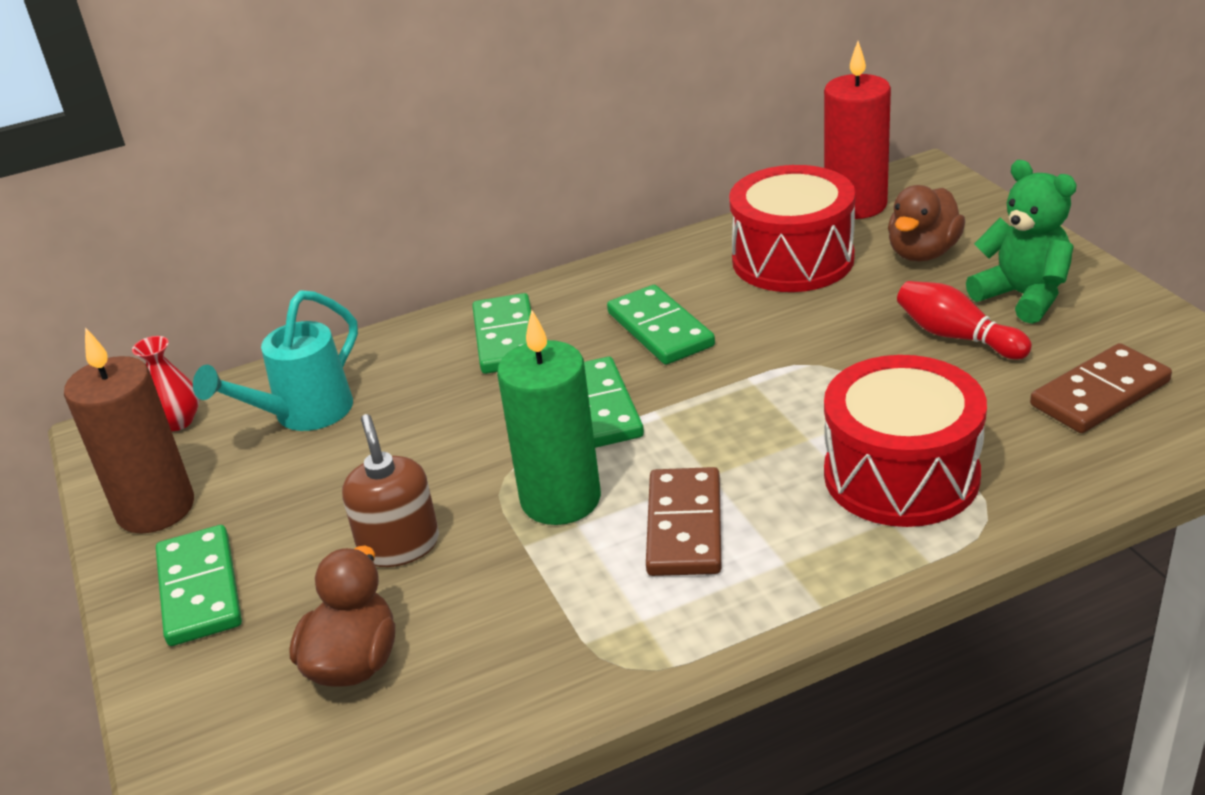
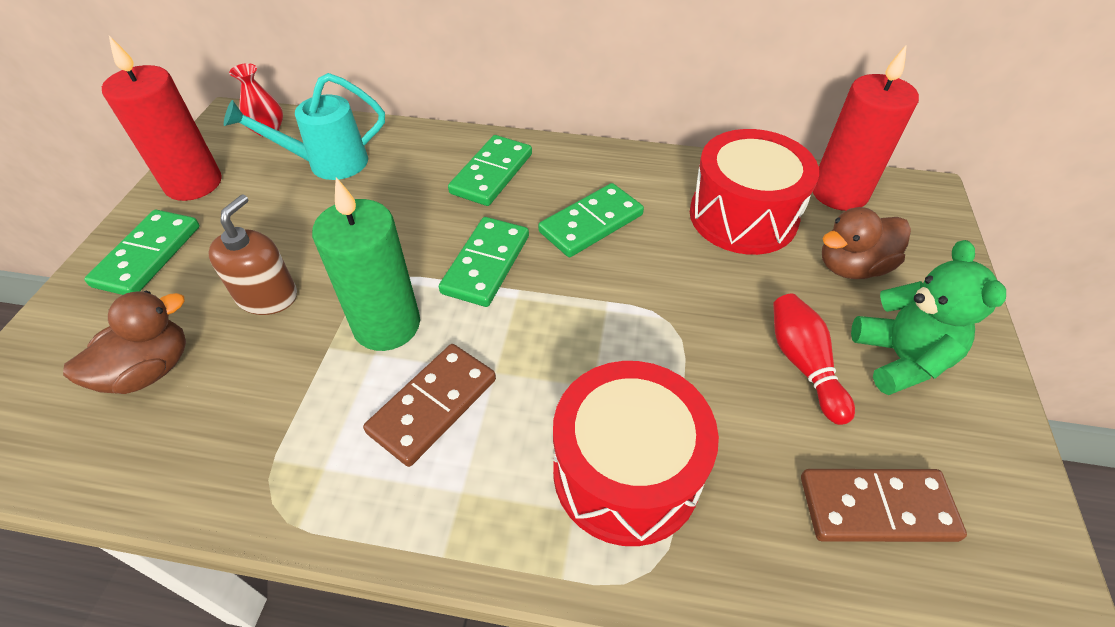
camera: 30 degrees right, 15 degrees up
brown candle [64,327,194,534] -> red candle [102,36,222,201]
green domino [607,285,715,365] -> green domino turned 45 degrees clockwise [538,183,644,257]

